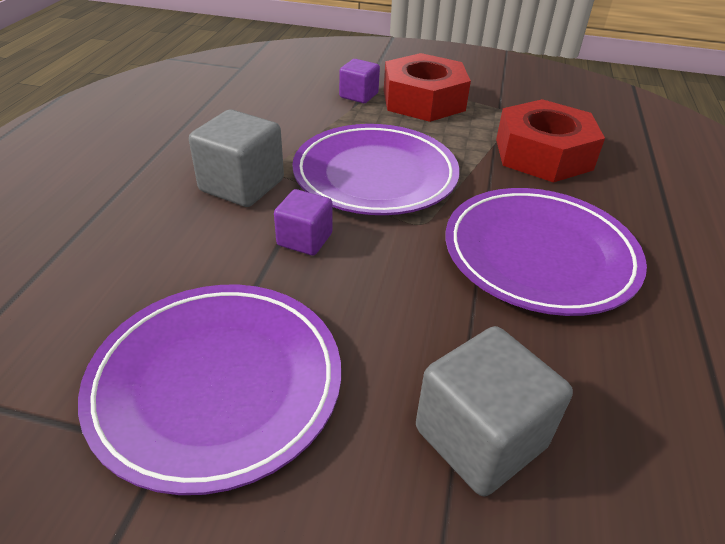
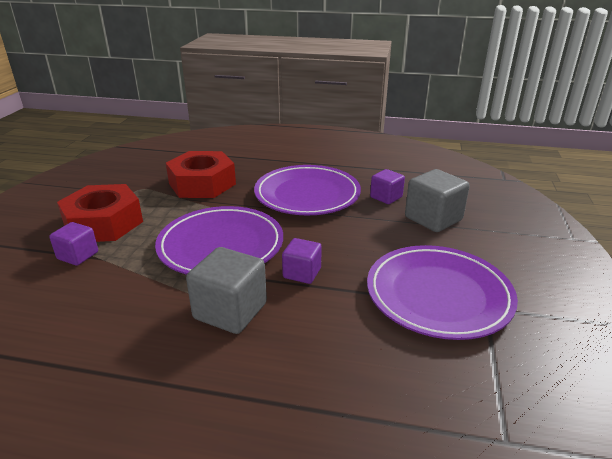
camera: 90 degrees left, 10 degrees down
none -> purple cube [370,169,405,204]

